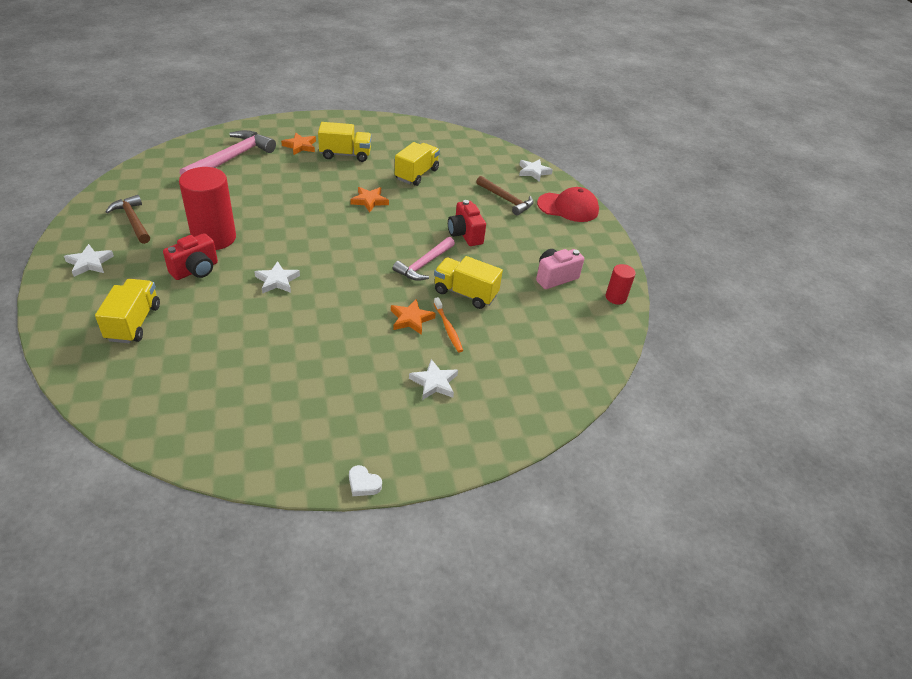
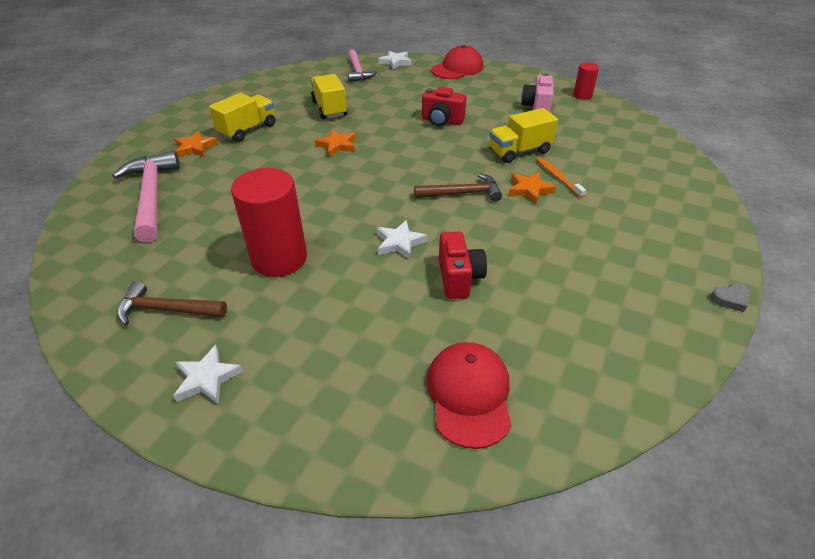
camera: 45 degrees left, 0 degrees up
yellow truck [95,279,160,343] -> none
red camera [163,233,218,280] -> red camera moved to [439,232,487,299]
white heart [349,465,382,496] -> grey heart [711,283,751,312]
pink hammer [393,237,455,281] -> pink hammer moved to [348,50,377,82]
white star [409,359,458,400] -> none
orange toothbrush [434,297,463,353] -> orange toothbrush turned 135 degrees counterclockwise [536,157,586,198]
brown hammer [476,176,534,216] -> brown hammer moved to [414,173,502,202]
none -> red cap [427,342,511,449]

